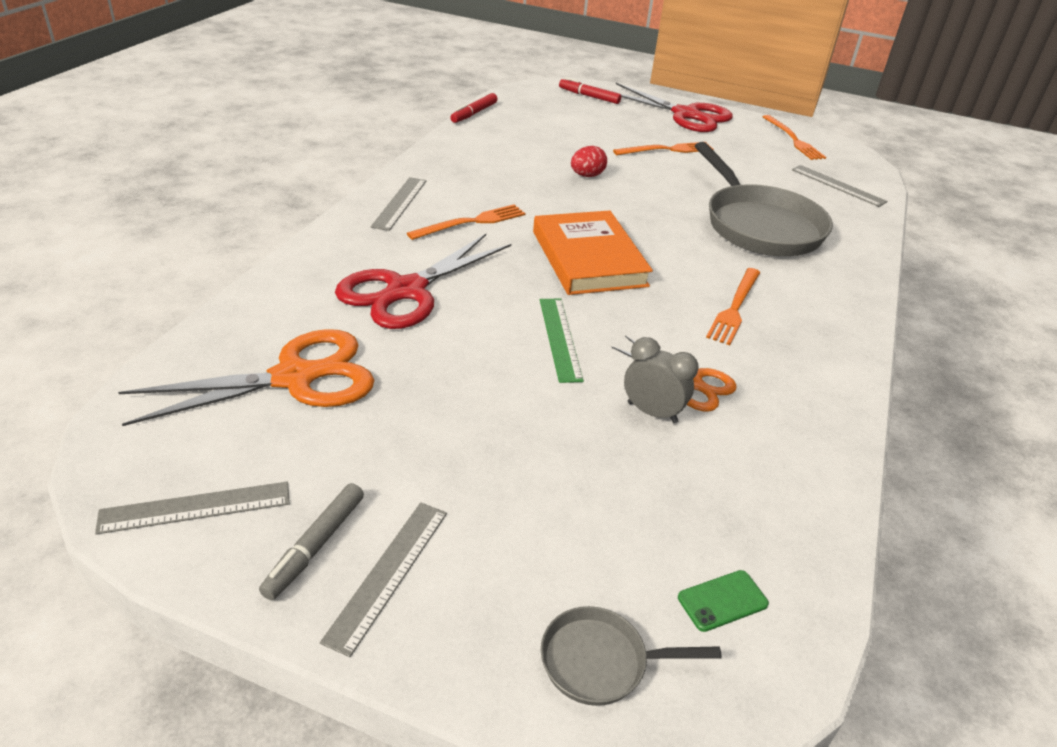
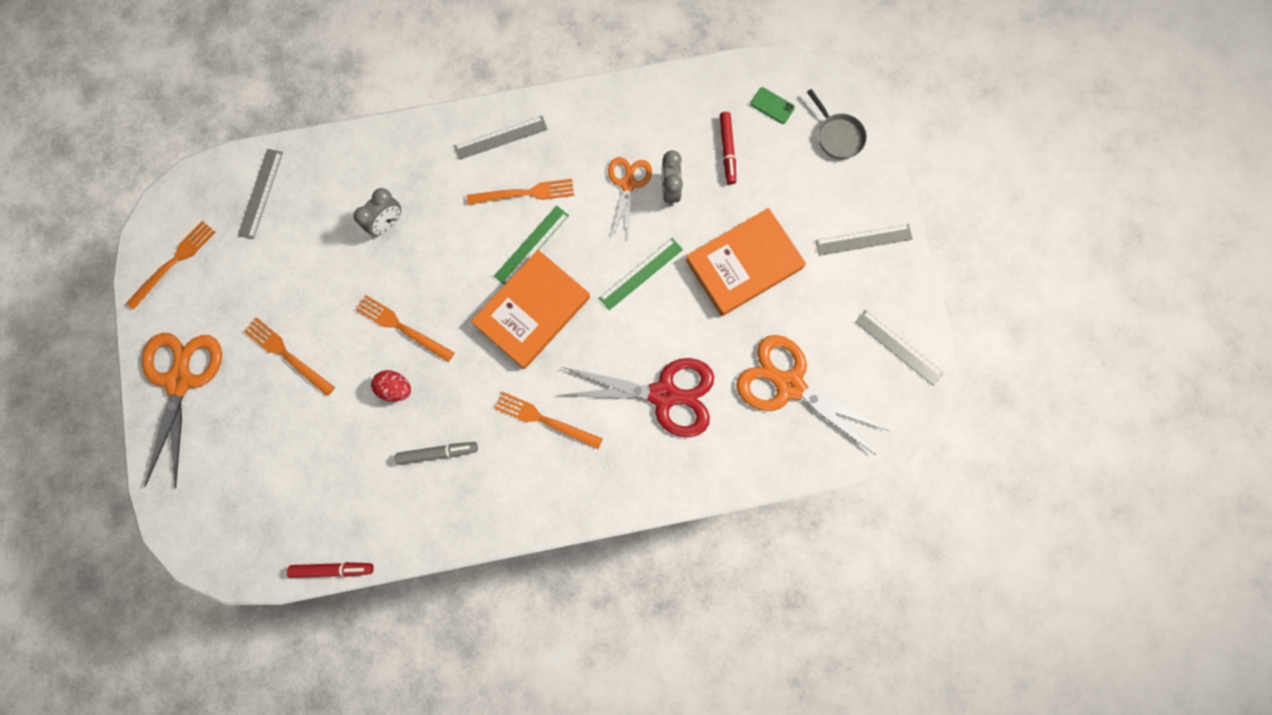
camera: 120 degrees left, 40 degrees up
grey marker [259,483,364,600] -> grey marker moved to [395,442,478,465]
grey ruler [371,177,426,231] -> grey ruler moved to [454,116,548,160]
red marker [559,77,621,104] -> red marker moved to [720,112,736,185]
red scissors [616,83,733,132] -> orange scissors [142,333,222,489]
grey pan [695,142,833,256] -> grey clock [354,188,401,236]
none -> orange fork [355,295,454,362]
none -> green ruler [494,206,569,285]
none -> orange book [686,208,806,316]

